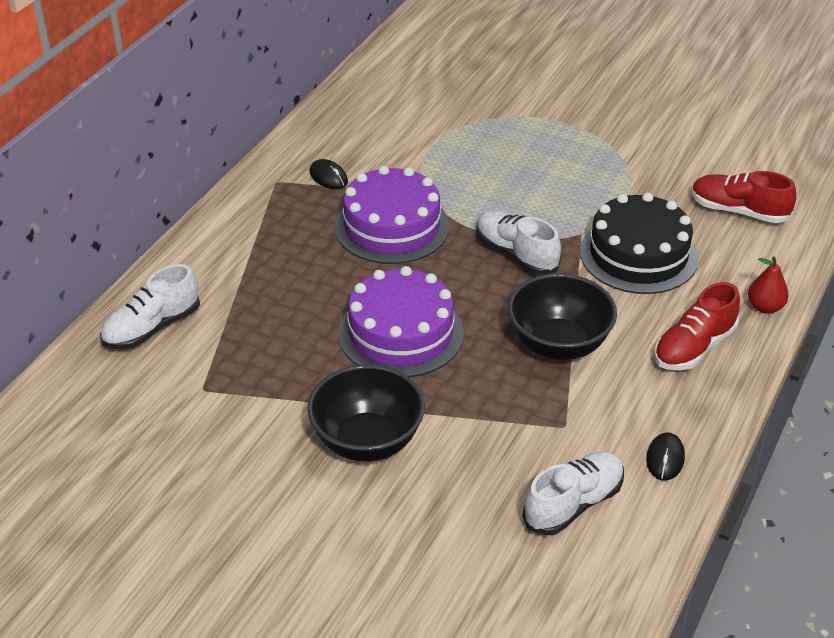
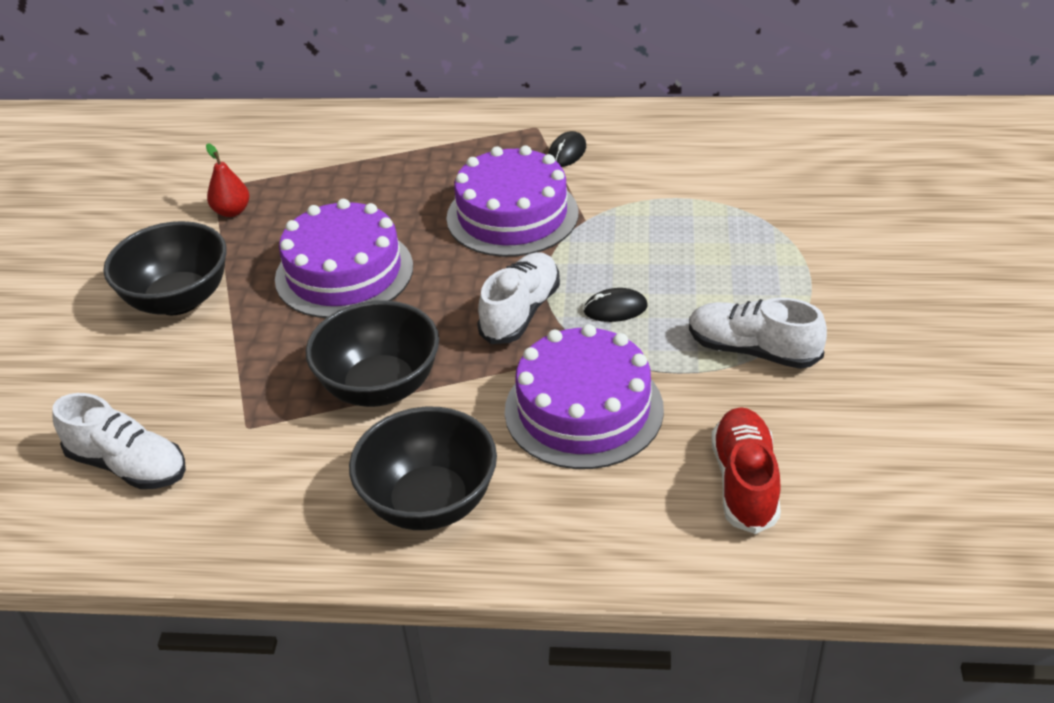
camera: 70 degrees right, 0 degrees up
white shoe [100,264,200,349] -> white shoe moved to [689,298,827,369]
black cake [580,192,698,294] -> purple cake [505,324,664,469]
black mouse [646,432,685,481] -> black mouse moved to [583,288,648,322]
red shoe [654,282,740,370] -> black bowl [349,407,497,530]
red pear [748,257,789,314] -> red pear moved to [206,143,249,217]

